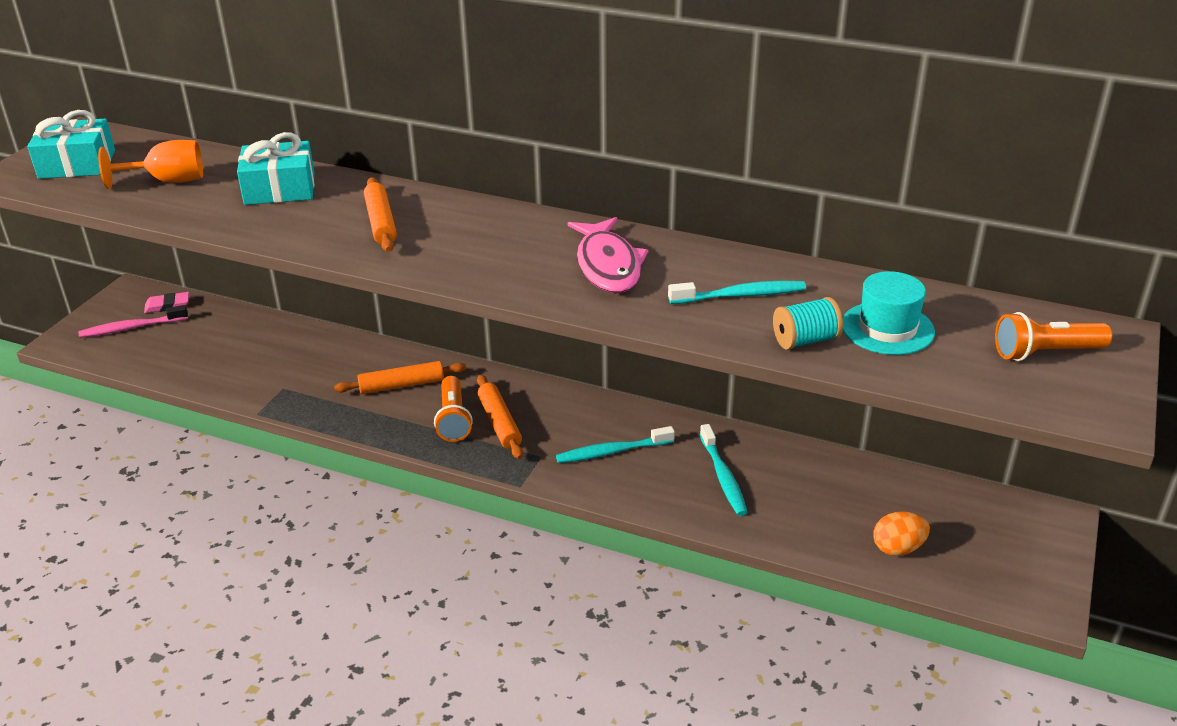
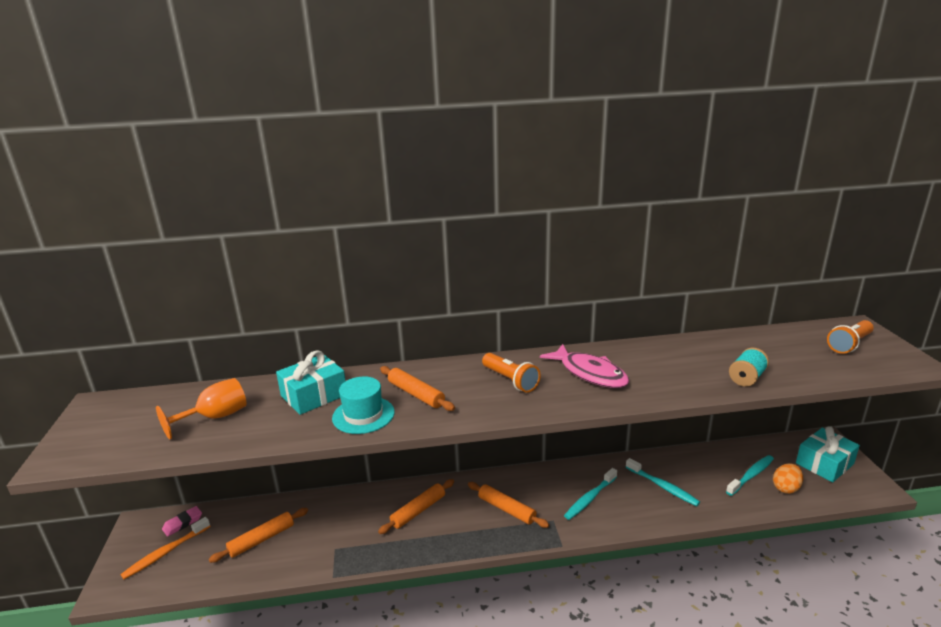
camera: 30 degrees left, 10 degrees down
turquoise gift [27,110,115,179] -> turquoise gift moved to [796,426,860,482]
pink toothbrush [78,305,188,338] -> orange toothbrush [121,517,210,579]
orange flashlight [434,376,473,442] -> orange flashlight moved to [482,353,541,393]
turquoise toothbrush [668,281,806,304] -> turquoise toothbrush moved to [726,455,774,496]
turquoise hat [842,271,935,355] -> turquoise hat moved to [332,376,395,434]
none -> orange rolling pin [209,508,308,563]

